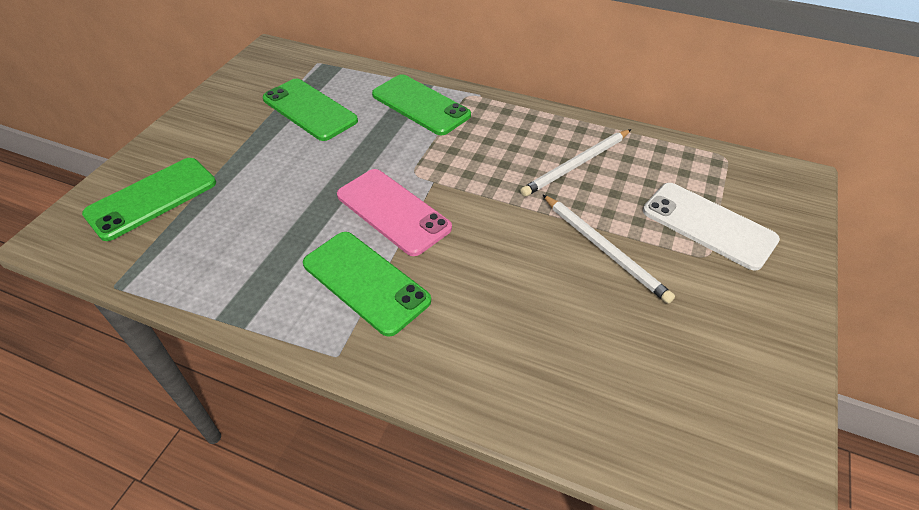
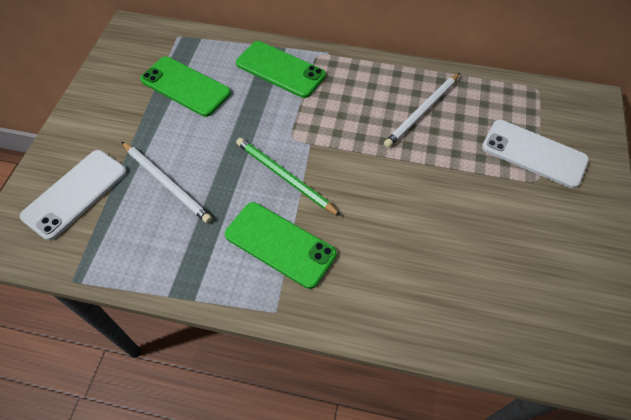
camera: 10 degrees left, 10 degrees up
green phone [82,158,216,241] -> white phone [20,150,127,241]
pink phone [337,169,452,256] -> green pencil [236,138,341,216]
white pencil [542,194,675,304] -> white pencil moved to [122,142,212,223]

